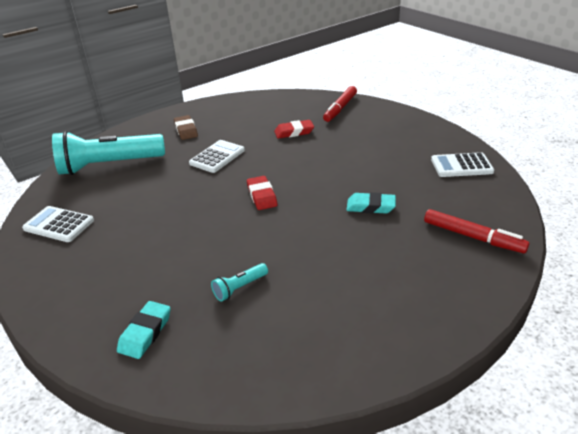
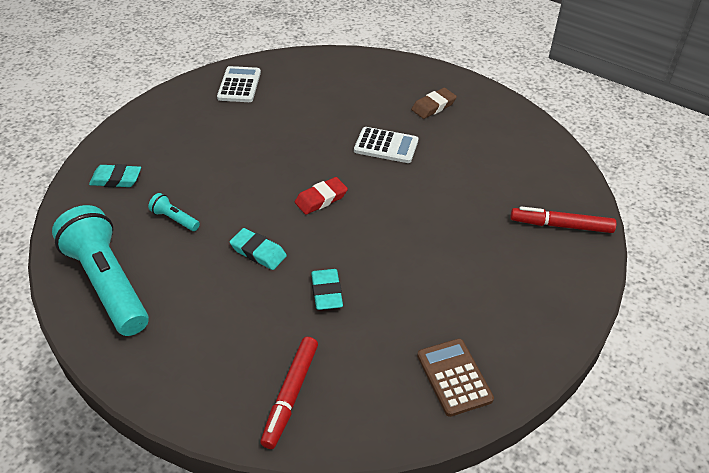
camera: 70 degrees right, 10 degrees up
turquoise flashlight [52,131,165,175] -> turquoise flashlight moved to [52,205,149,336]
red eraser [274,120,314,139] -> none
white calculator [431,152,494,177] -> brown calculator [417,339,494,417]
none -> turquoise eraser [230,228,287,270]

